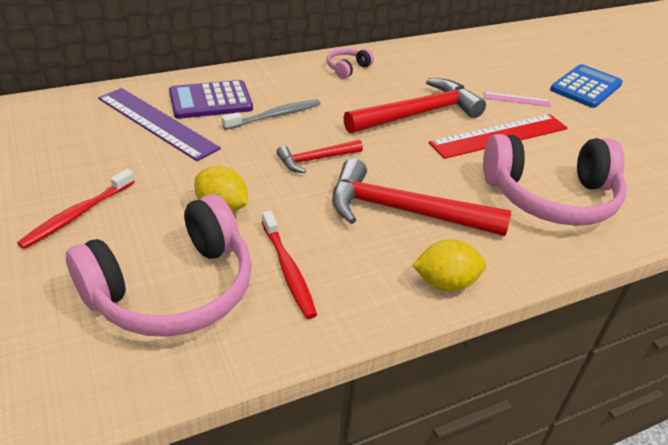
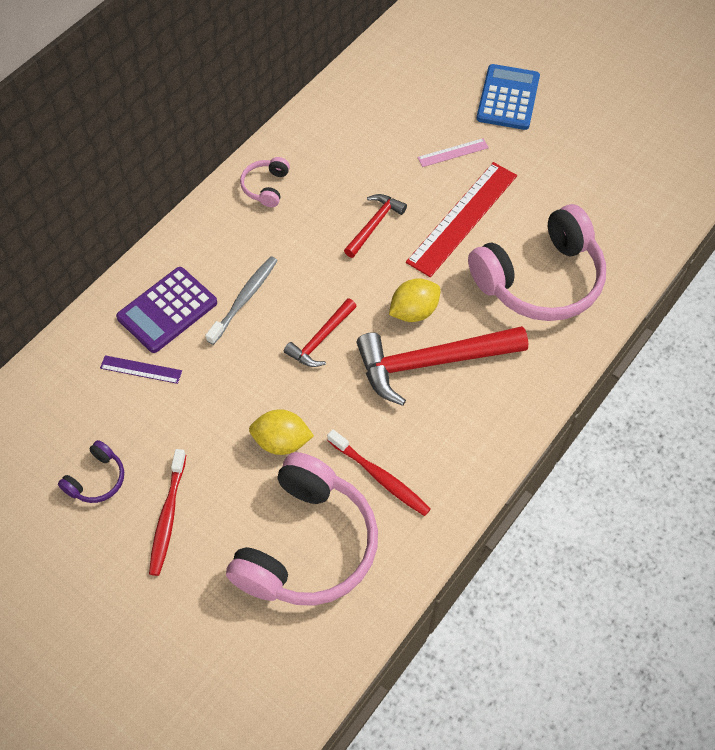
camera: 25 degrees left, 20 degrees up
purple ruler [98,88,221,161] -> purple ruler [100,355,182,384], size x0.48
red hammer [343,78,486,133] -> red hammer [344,194,407,258], size x0.53
yellow lemon [412,239,486,291] -> yellow lemon moved to [389,278,441,322]
none -> purple headphones [58,440,124,503]

